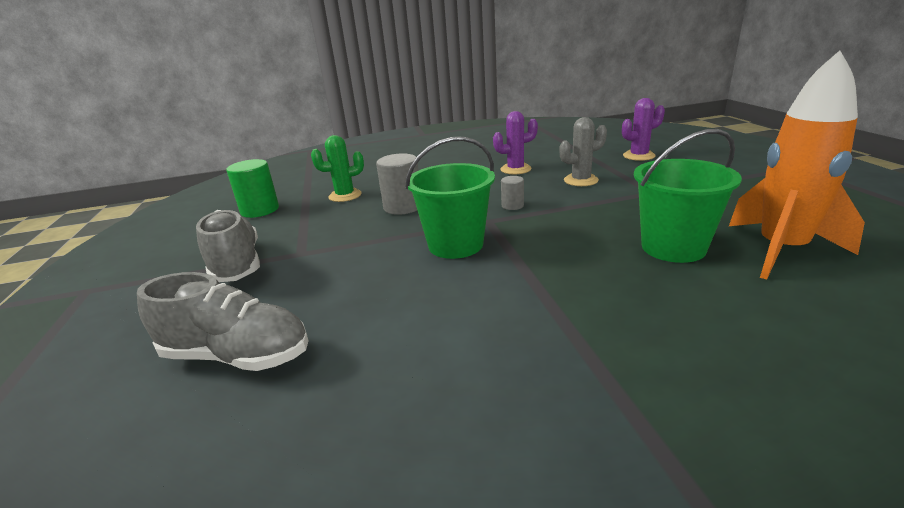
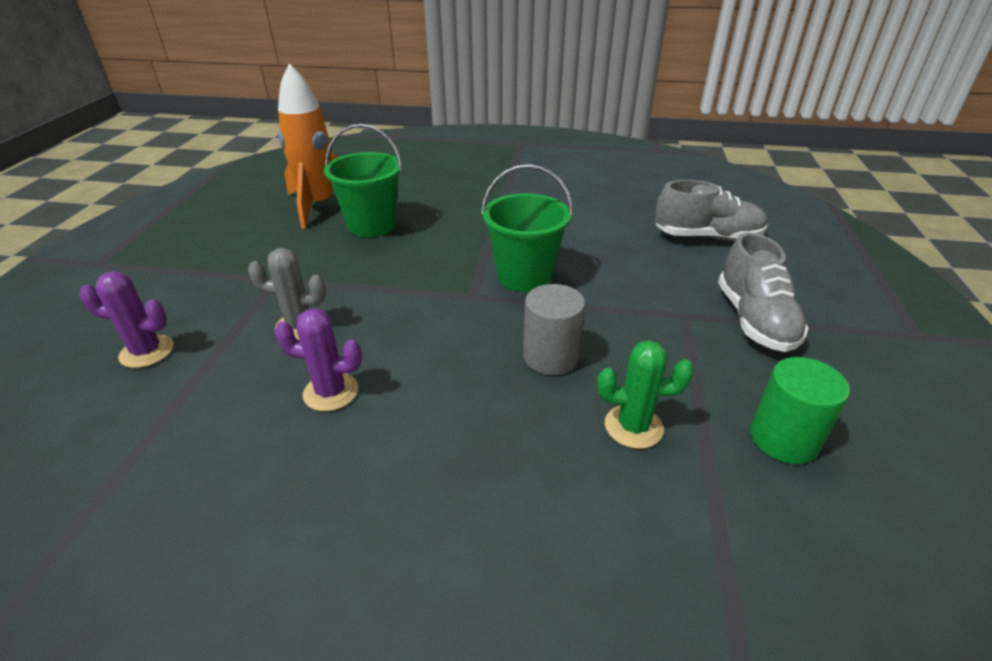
camera: 160 degrees left, 10 degrees up
grey shoe [137,272,309,371] -> grey shoe turned 150 degrees clockwise [655,180,768,241]
grey cylinder [501,176,524,210] -> none

